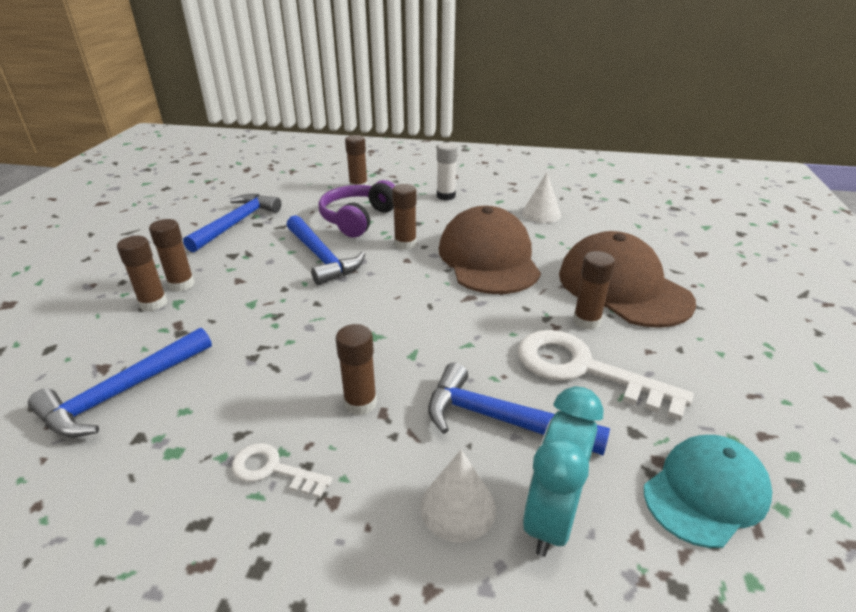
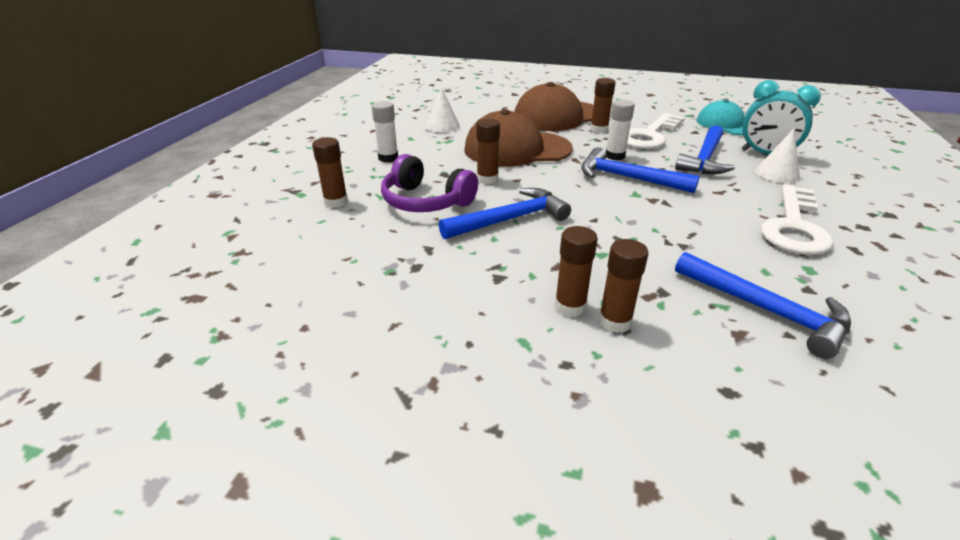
camera: 85 degrees left, 0 degrees up
blue hammer [183,194,281,252] -> blue hammer moved to [581,147,700,193]
white key [232,443,333,498] -> white key [761,184,834,255], size x1.95
brown glue stick [336,324,377,415] -> none
none -> white glue stick [606,99,635,160]

